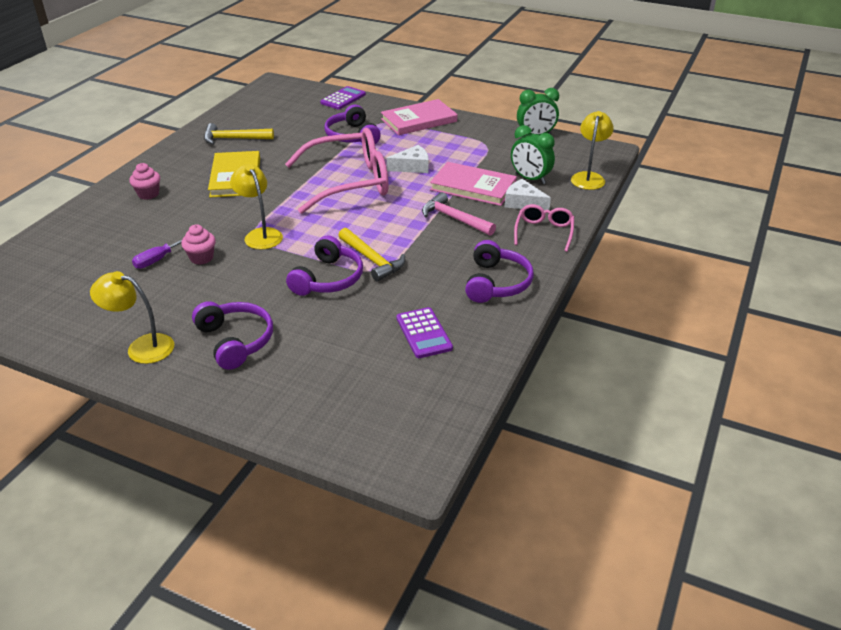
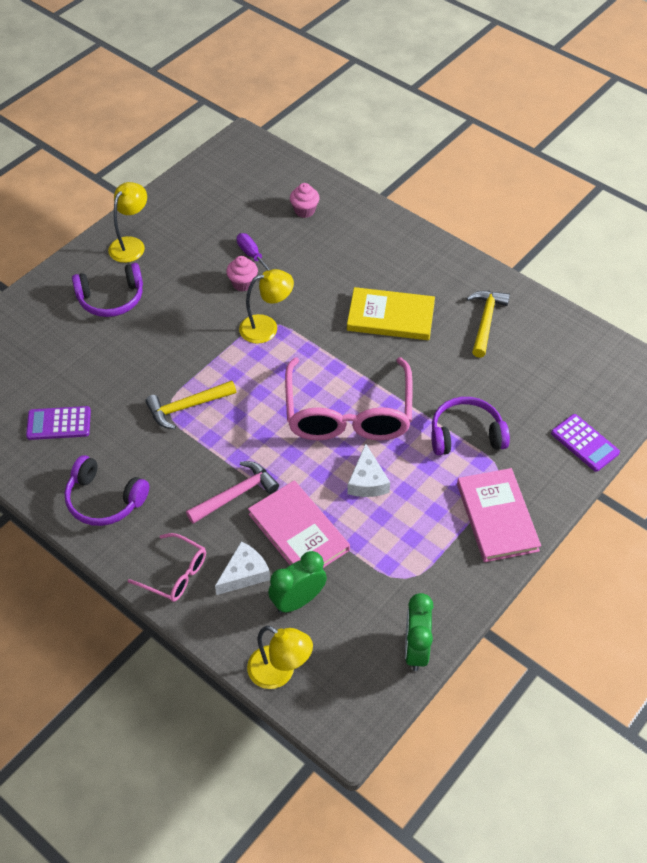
camera: 105 degrees right, 15 degrees up
pink cupcake [129,163,160,200] -> pink cupcake moved to [290,183,320,218]
purple headphones [286,235,363,296] -> none
pink book [430,162,517,206] -> pink book turned 75 degrees counterclockwise [248,481,350,568]

